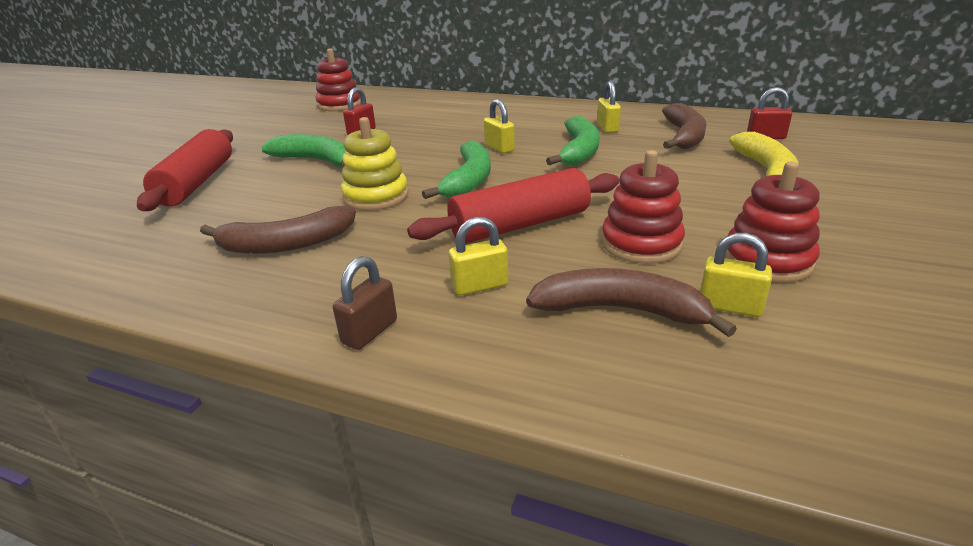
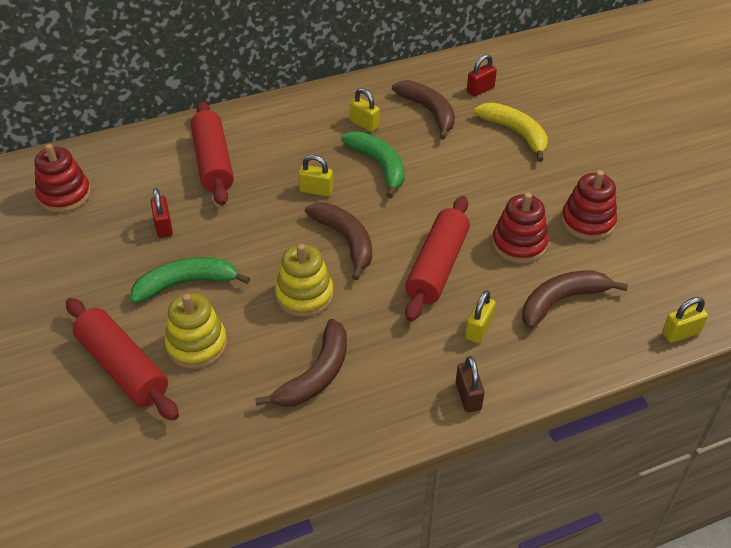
camera: 45 degrees left, 15 degrees up
green banana [422,141,491,199] -> brown banana [305,203,372,280]
yellow padlock [700,233,772,317] -> yellow padlock moved to [662,297,708,343]
none -> yellow stacking toy [165,293,227,369]
none -> red rolling pin [191,101,234,206]

